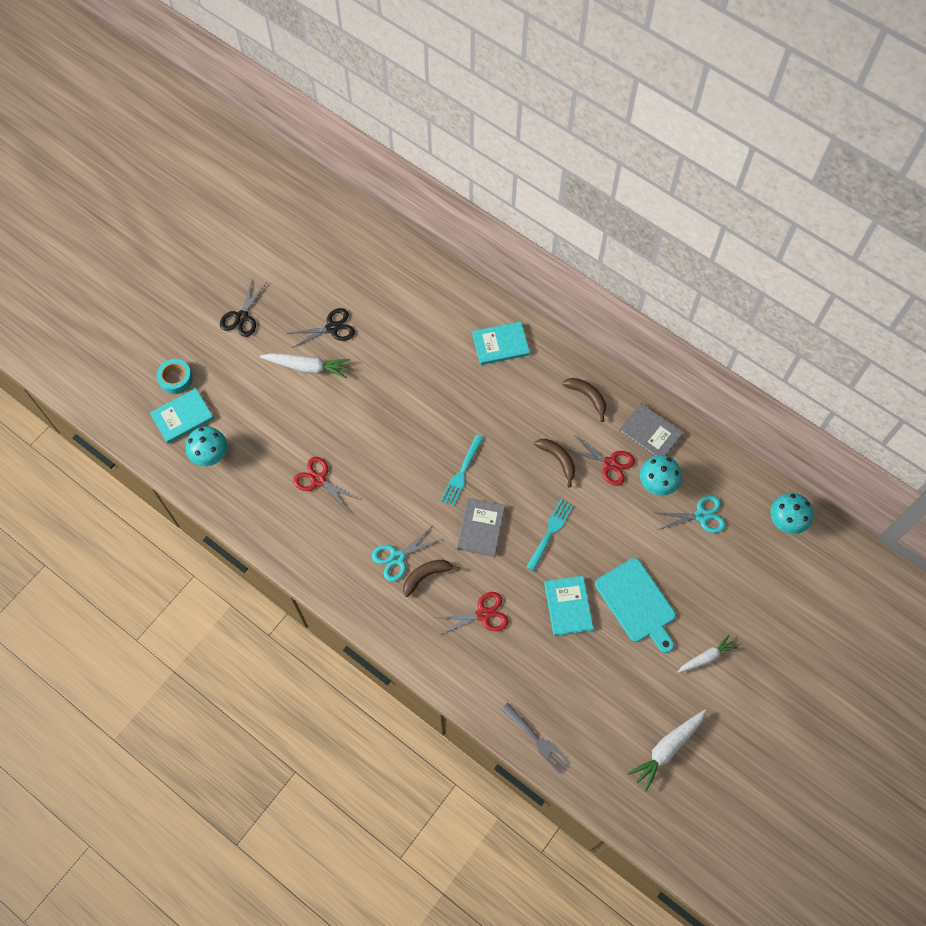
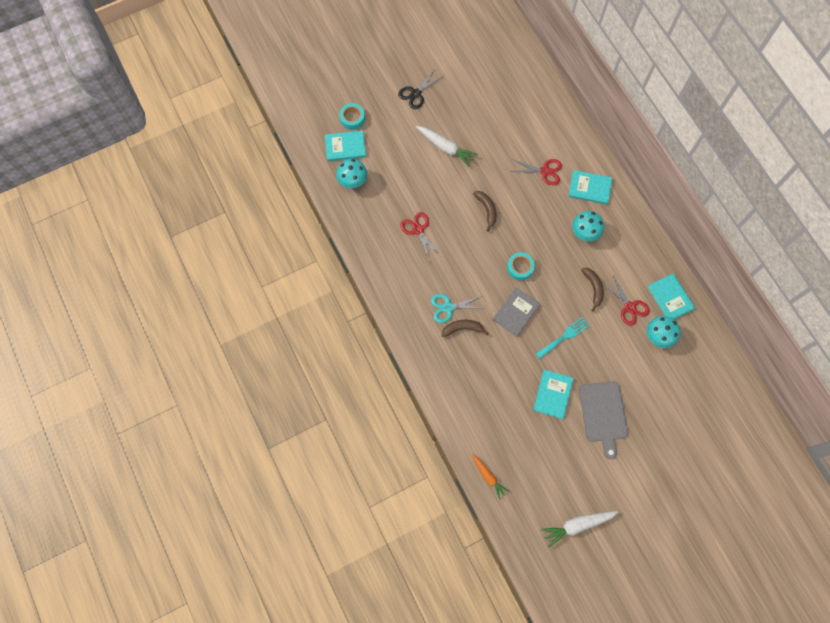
camera: 25 degrees right, 5 degrees up
black scissors [290,308,355,348] -> none
red scissors [435,592,509,636] -> red scissors moved to [510,159,562,185]
turquoise fork [441,435,484,506] -> turquoise tape [507,252,535,281]
grey fork [501,703,571,774] -> orange carrot [472,454,509,499]
brown banana [562,378,606,422] -> brown banana moved to [473,191,497,232]
turquoise cutting board [595,558,676,653] -> grey cutting board [579,381,628,459]
grey book [619,403,684,456] -> turquoise book [648,273,695,319]
turquoise scissors [657,495,726,533] -> none
white carrot [678,635,738,673] -> none
turquoise mushroom [770,493,813,534] -> turquoise mushroom moved to [572,211,604,241]

